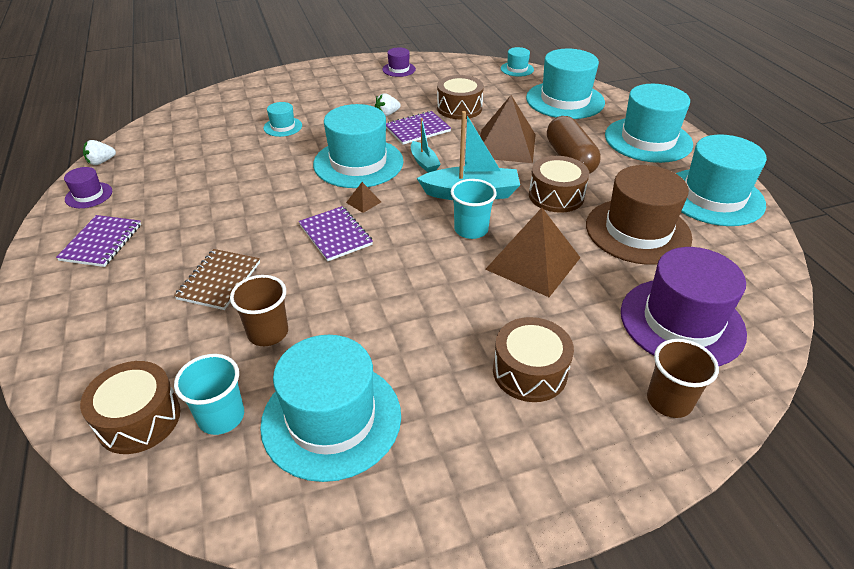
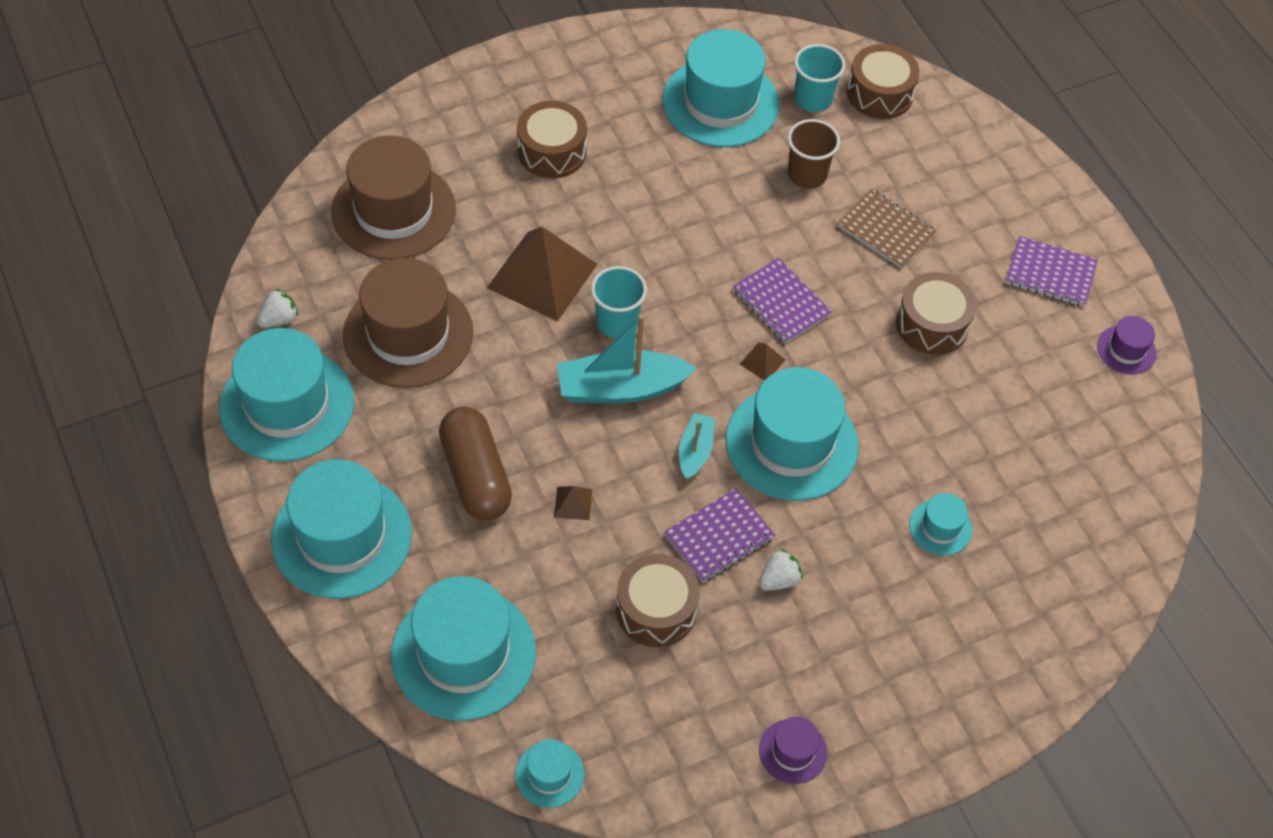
camera: 170 degrees right, 15 degrees up
purple notebook [56,215,141,267] -> purple notebook turned 75 degrees counterclockwise [1005,236,1098,307]
white strawberry [83,140,116,165] -> white strawberry moved to [257,289,298,327]
brown notebook [174,249,260,310] -> brown notebook turned 60 degrees counterclockwise [837,189,936,268]
turquoise boat [411,118,441,173] -> turquoise boat turned 45 degrees clockwise [679,413,715,480]
brown pyramid [480,95,536,163] -> brown pyramid [554,486,592,520], size x0.40
brown drum [529,156,589,213] -> brown drum moved to [896,272,977,355]
purple hat [621,247,747,366] -> brown hat [331,136,456,260]
brown cup [647,339,719,418] -> none

